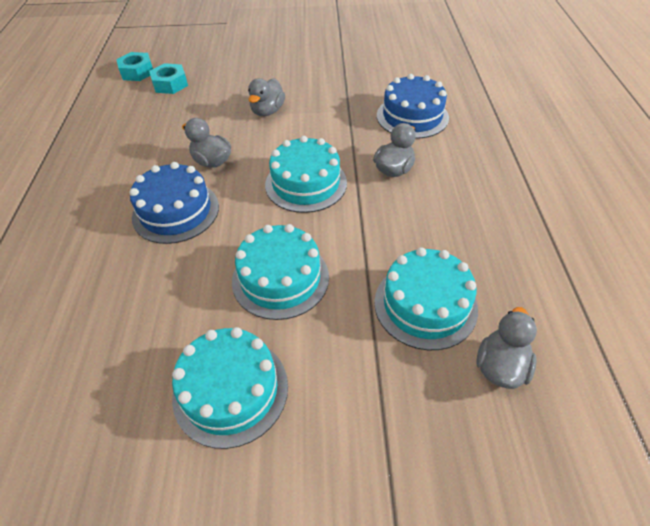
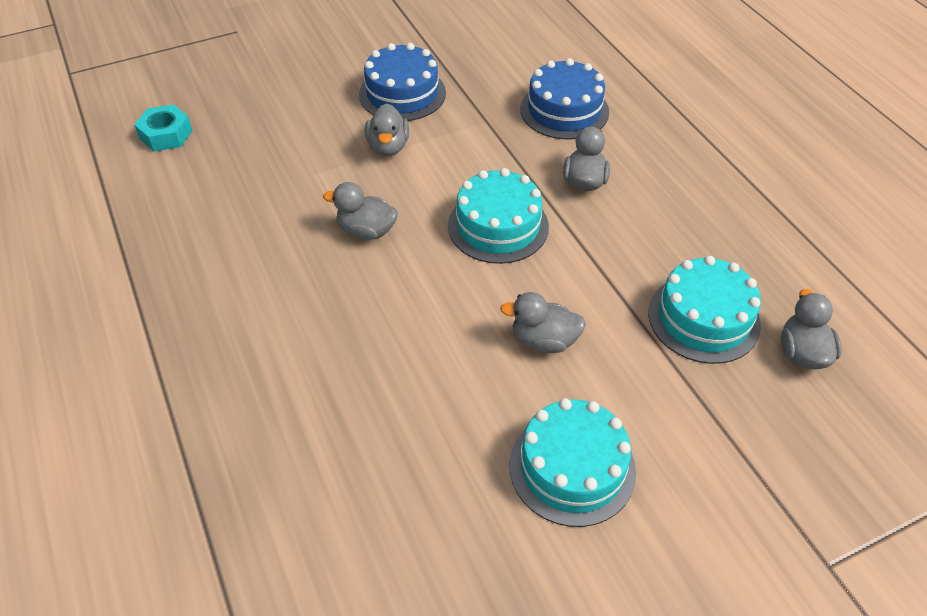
camera: 25 degrees left, 0 degrees up
blue cake [129,162,219,244] -> blue cake moved to [359,43,446,121]
turquoise nut [149,63,188,94] -> none
turquoise cake [232,224,329,320] -> grey duck [500,292,586,353]

